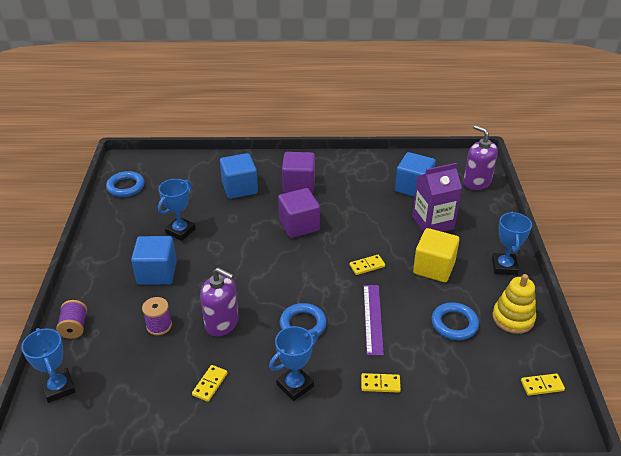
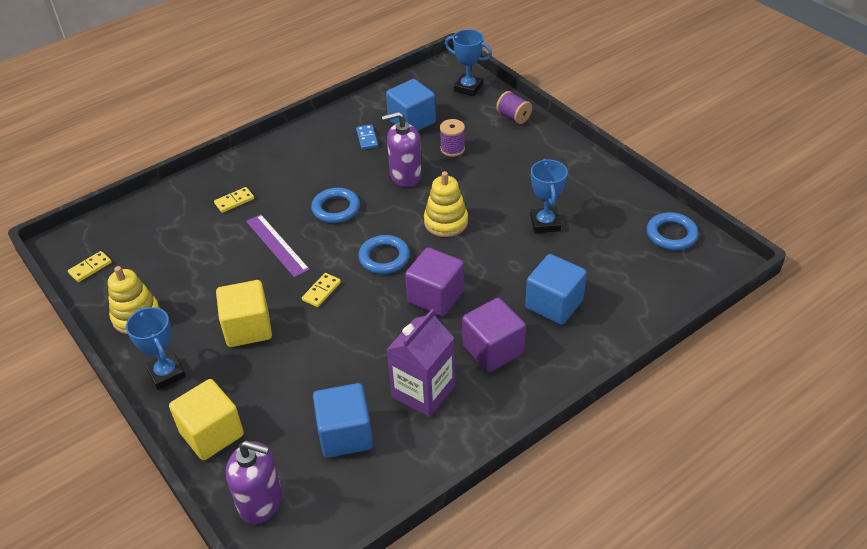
camera: 145 degrees right, 5 degrees up
blue cube [131,236,177,285] -> blue cube moved to [386,79,436,131]
yellow domino [192,365,228,402] -> blue domino [356,125,378,150]
blue trophy [269,326,319,401] -> none
purple carton [412,163,462,232] -> purple carton moved to [387,309,455,417]
blue ring [432,302,479,340] -> blue ring moved to [358,235,410,274]
none -> yellow cube [169,379,244,460]
none -> yellow stacking toy [424,171,468,237]

